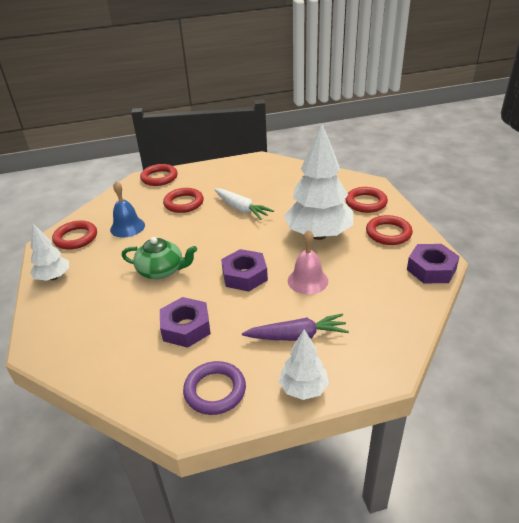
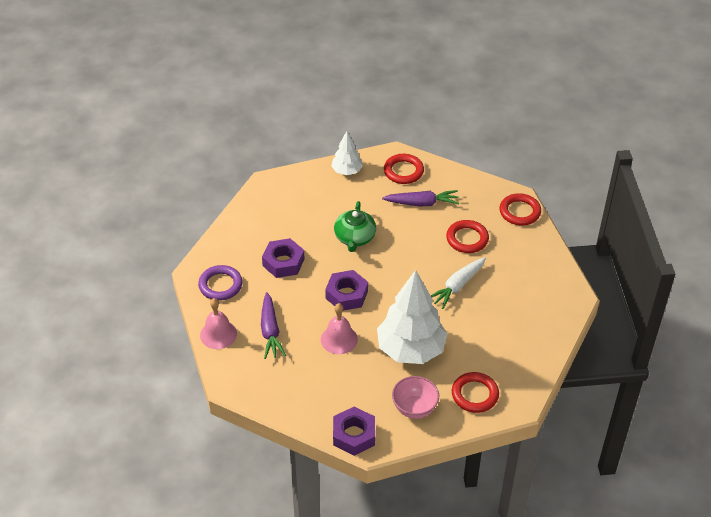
camera: 85 degrees right, 10 degrees up
blue bell [110,181,145,237] -> purple carrot [382,190,459,206]
white tree [279,329,329,400] -> pink bell [200,298,237,349]
red ring [366,215,413,245] -> pink bowl [392,376,439,419]

